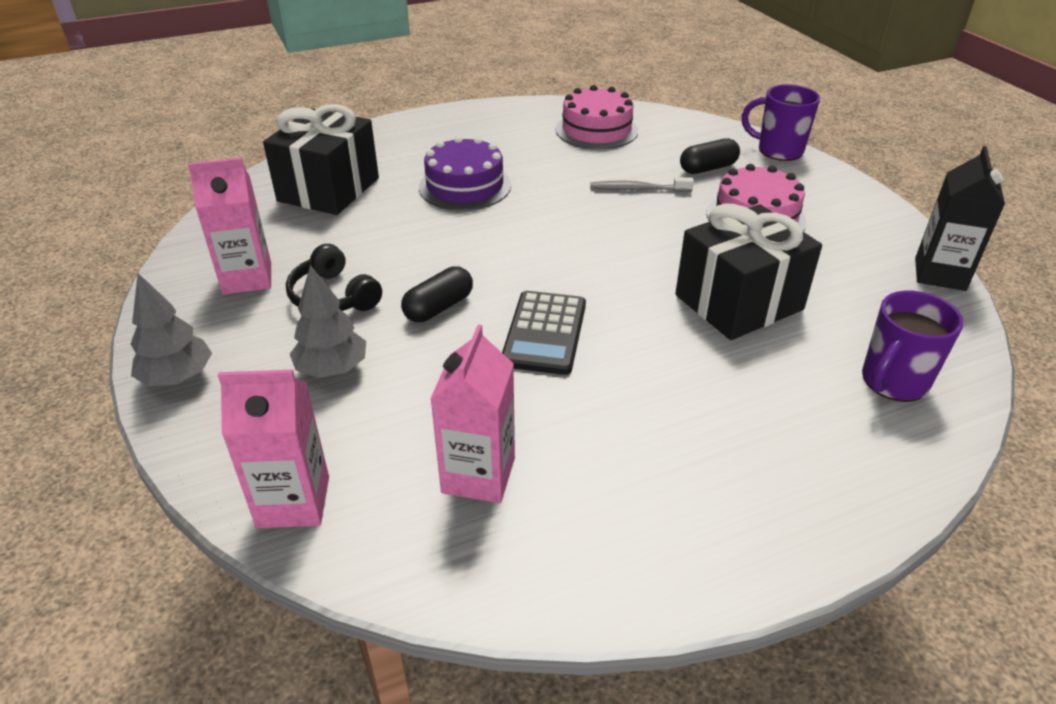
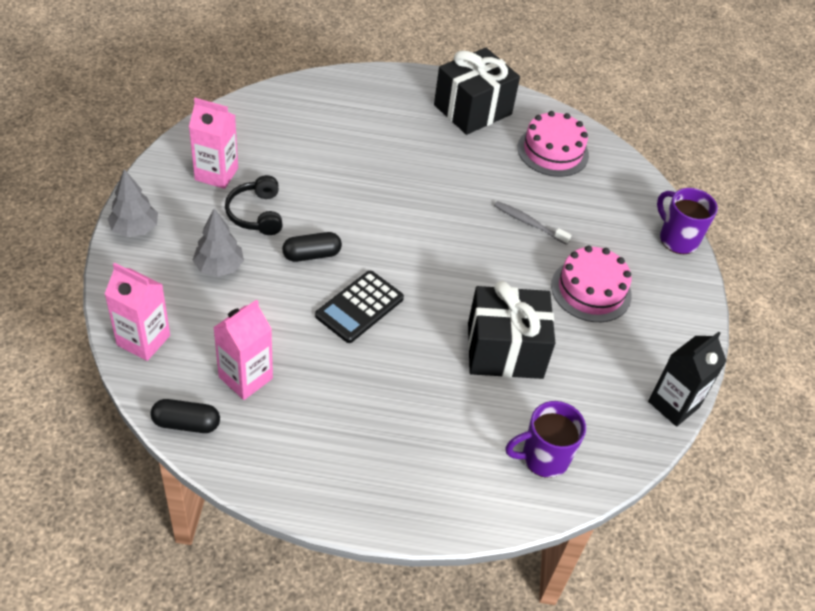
camera: 25 degrees right, 10 degrees up
black gift [263,104,379,215] -> black gift moved to [434,48,520,135]
purple cake [419,136,511,211] -> none
black capsule [680,138,740,174] -> black capsule moved to [151,399,220,433]

